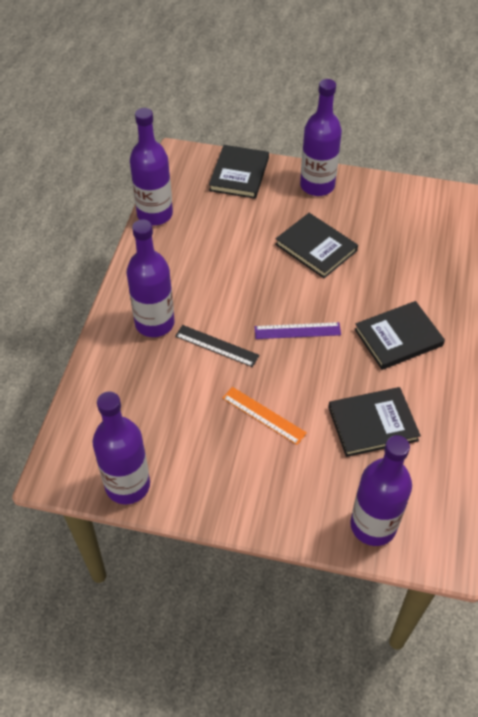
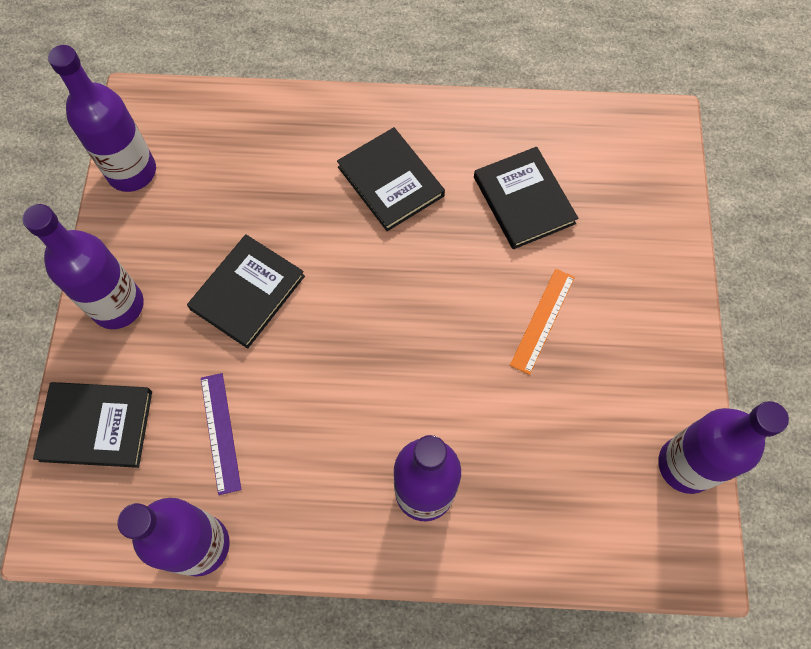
camera: 100 degrees left, 15 degrees up
black ruler [175,325,259,367] -> none
purple ruler [254,322,341,339] -> purple ruler moved to [201,373,241,495]
purple bottle [350,435,412,546] -> purple bottle moved to [48,45,156,192]

